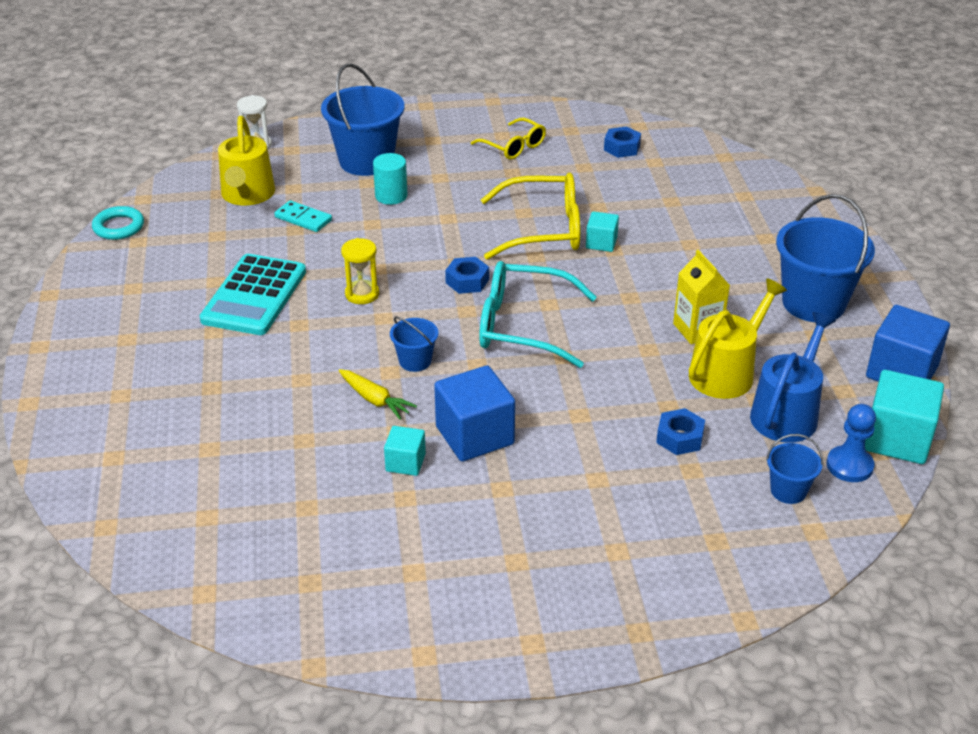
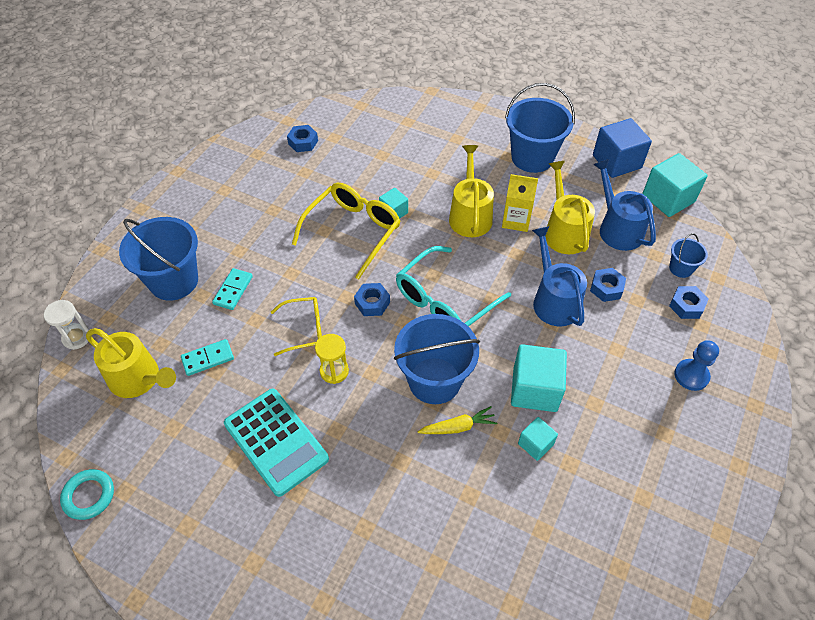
camera: 55 degrees left, 15 degrees up
turquoise cylinder [373,153,408,205] -> turquoise domino [212,268,253,310]
blue bucket [390,317,438,372] -> blue bucket [394,314,480,404], size x2.06
blue cube [434,365,515,462] -> turquoise cube [511,344,567,412]
yellow glasses [471,118,546,160] -> yellow glasses moved to [271,297,322,356]
blue pawn [827,404,876,482] -> blue pawn moved to [674,340,719,391]
none -> yellow watering can [449,145,494,237]
none -> blue watering can [532,226,587,326]
none -> blue nut [669,286,709,319]

